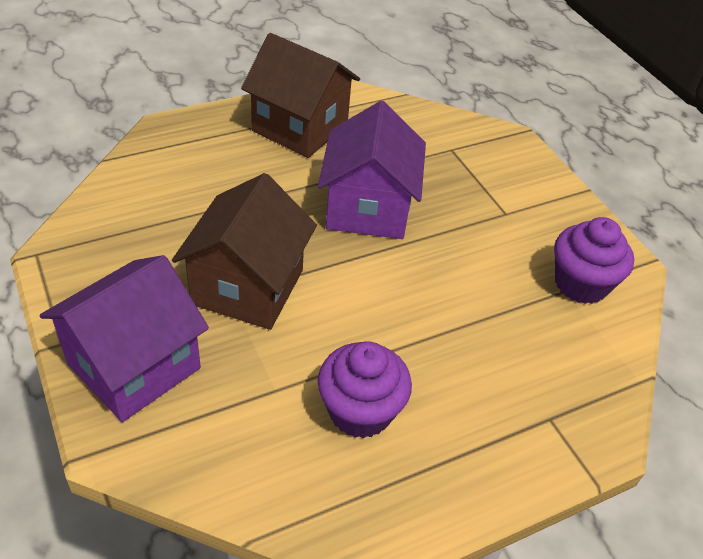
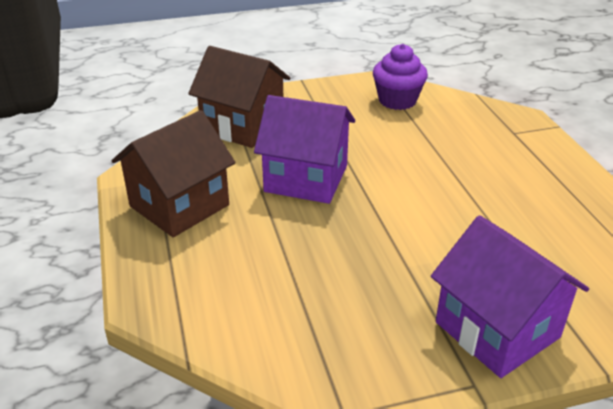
camera: 75 degrees left, 10 degrees down
brown house [172,173,317,330] -> brown house moved to [188,46,290,148]
purple cupcake [318,341,412,439] -> none

